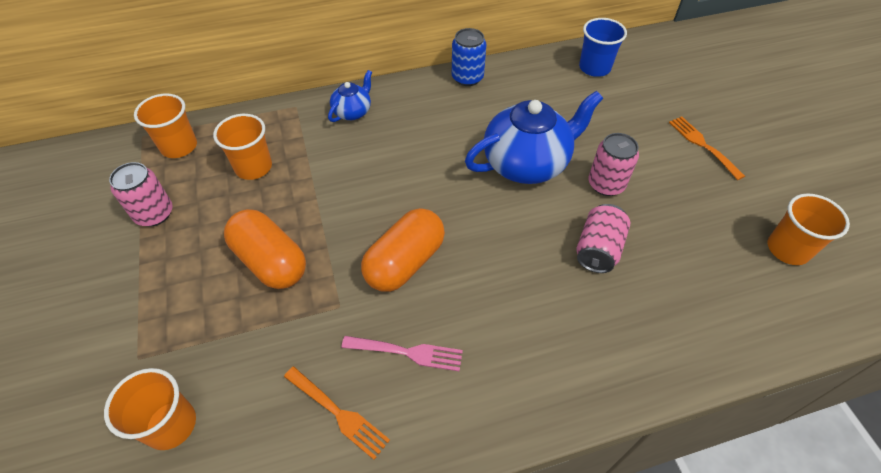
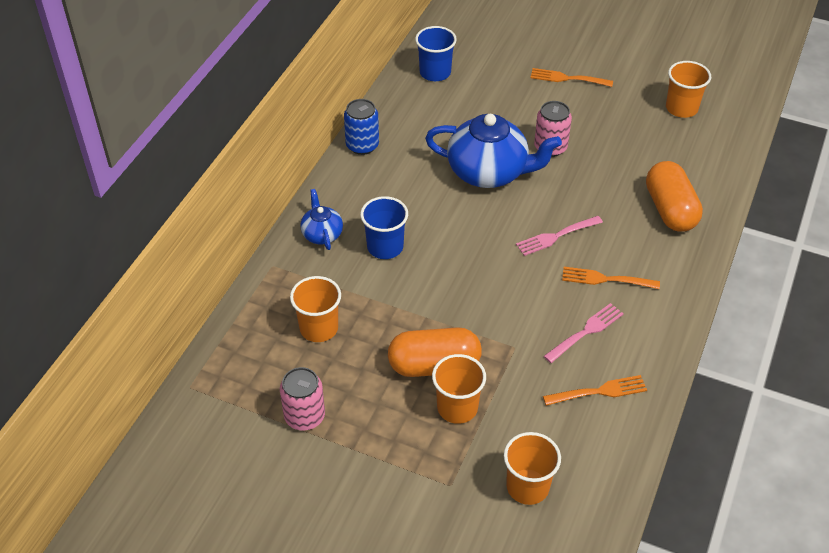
camera: 50 degrees left, 5 degrees down
orange cup [134,94,197,158] -> orange cup moved to [432,354,486,424]
orange capsule [361,208,445,292] -> orange capsule moved to [646,161,703,232]
blue teapot [465,91,603,184] -> blue teapot turned 90 degrees clockwise [425,114,562,188]
pink can [576,204,630,273] -> none
none -> blue cup [360,196,408,259]
none -> pink fork [516,216,603,256]
none -> orange fork [562,267,660,289]

